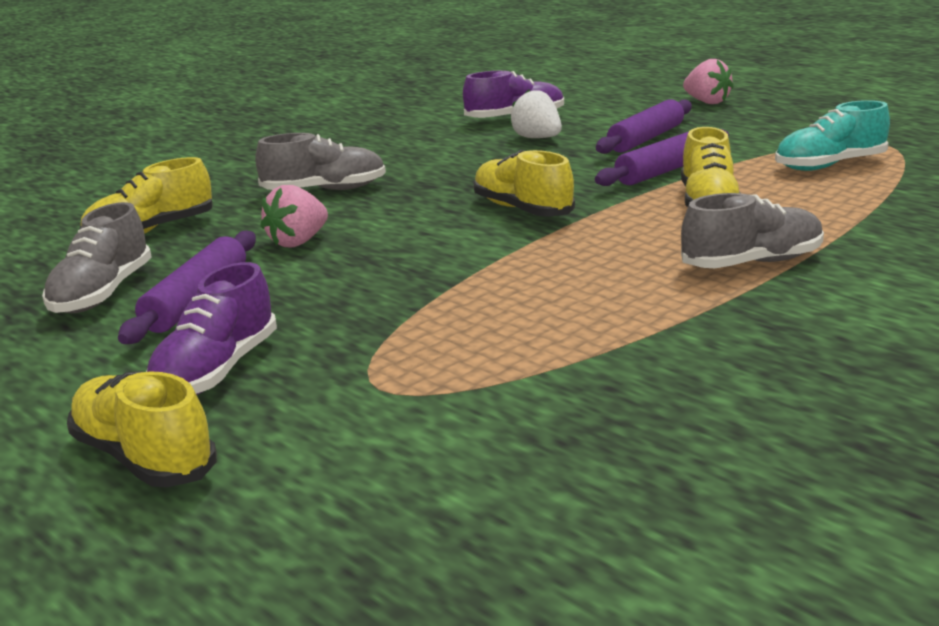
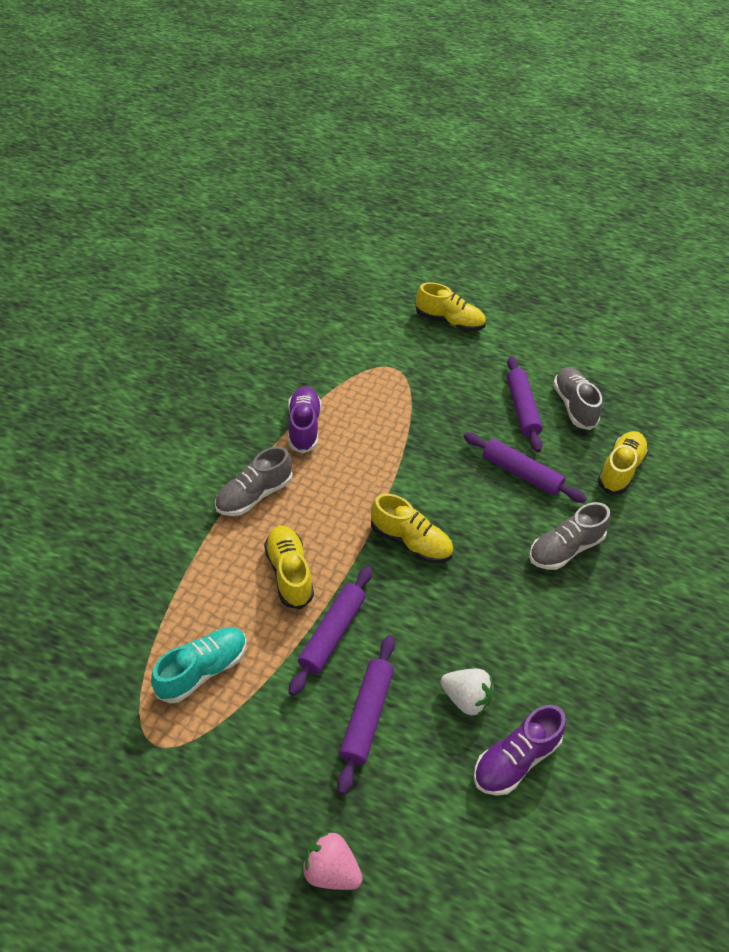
camera: 155 degrees right, 25 degrees up
purple shoe [146,262,277,395] -> purple shoe moved to [288,386,321,454]
pink strawberry [260,185,328,248] -> purple rolling pin [463,432,587,503]

